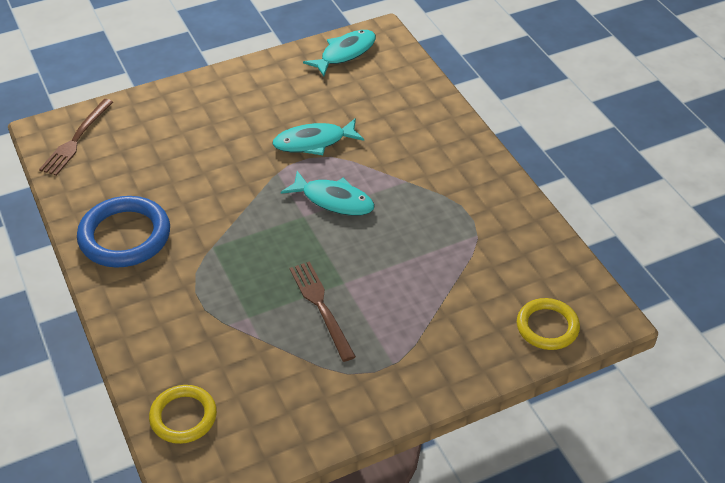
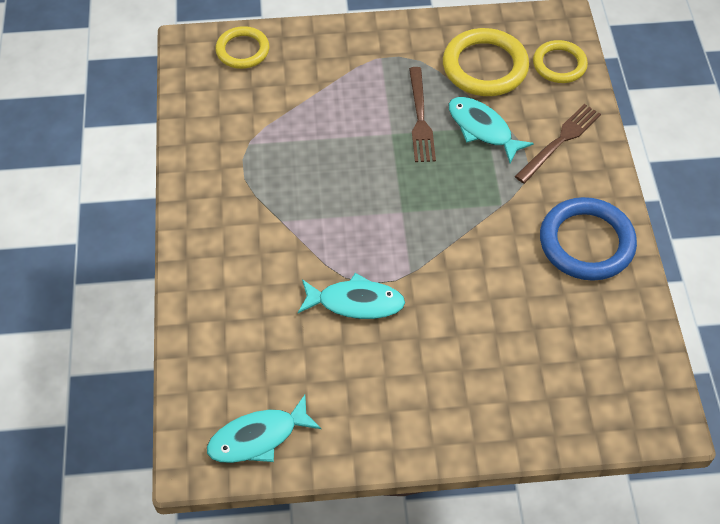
camera: 160 degrees left, 10 degrees up
brown fork [39,99,113,176] -> brown fork moved to [515,104,601,183]
turquoise fish [281,171,375,216] -> turquoise fish moved to [449,97,534,163]
none -> yellow ring [443,28,529,96]

